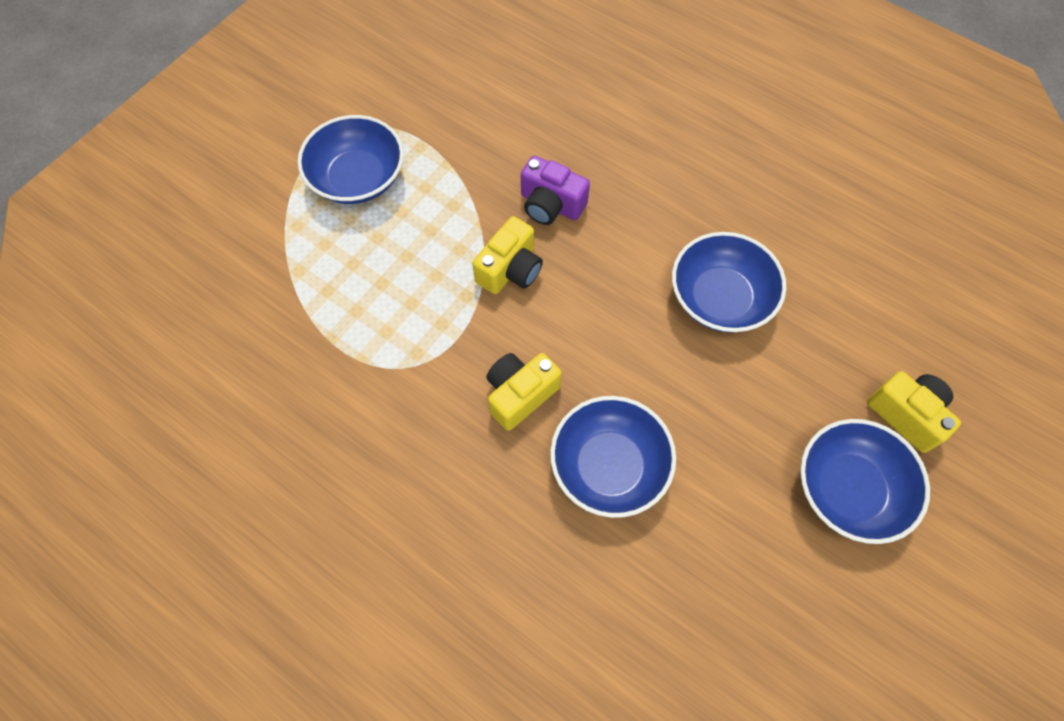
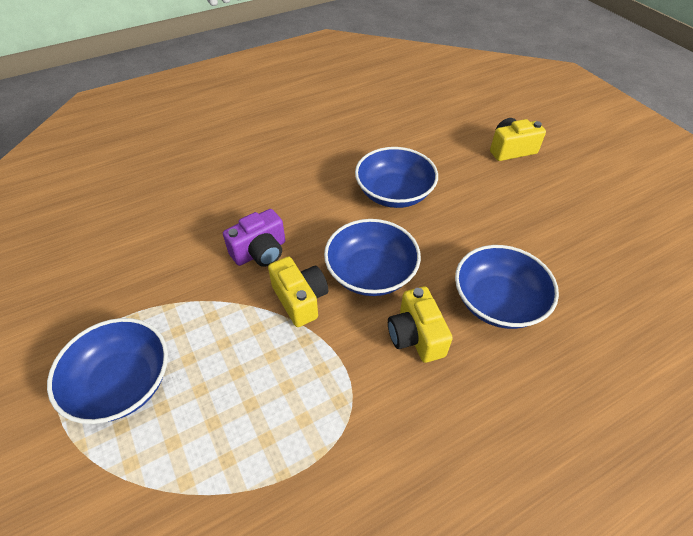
camera: 65 degrees left, 15 degrees down
blue bowl [800,419,930,544] -> blue bowl moved to [324,219,421,296]

